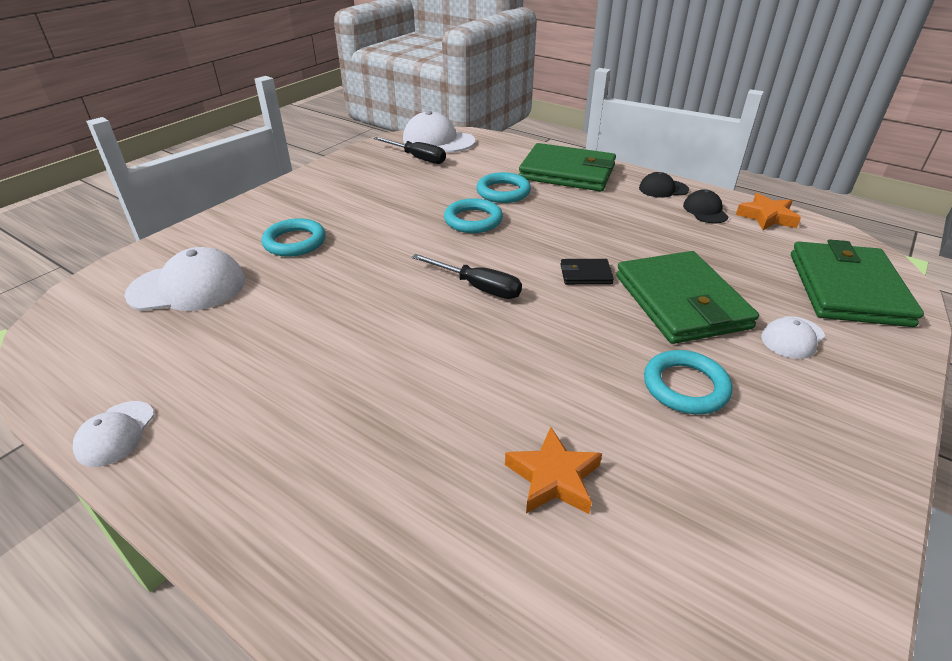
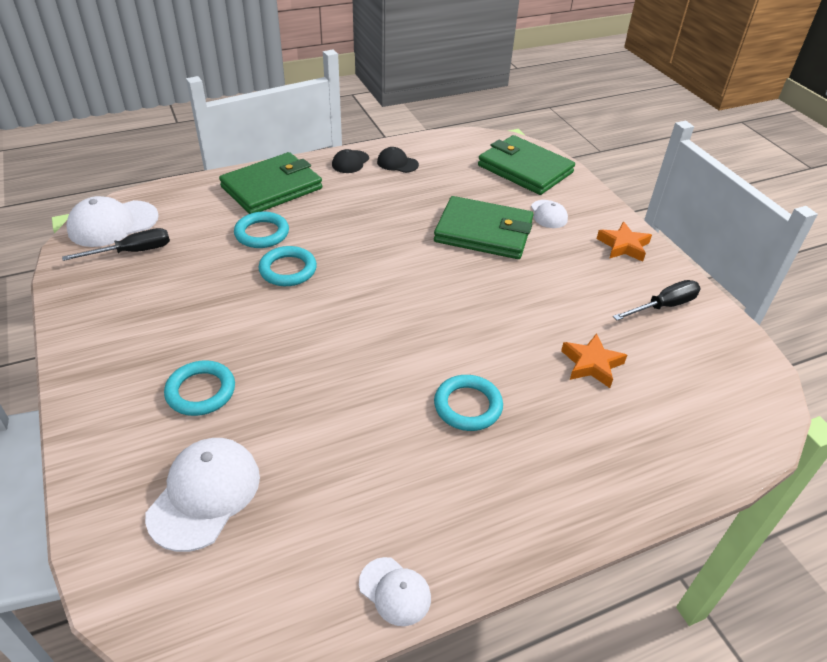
camera: 60 degrees left, 5 degrees up
black screwdriver [412,254,522,299] -> black screwdriver moved to [613,280,701,320]
black wallet [560,259,614,285] -> none
turquoise ring [644,350,732,414] -> turquoise ring moved to [434,375,503,431]
orange star [736,193,801,230] -> orange star moved to [597,222,652,262]

